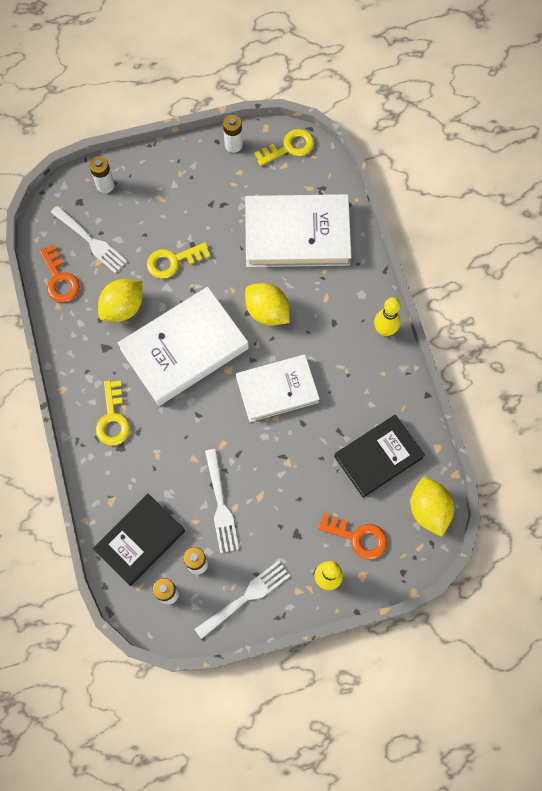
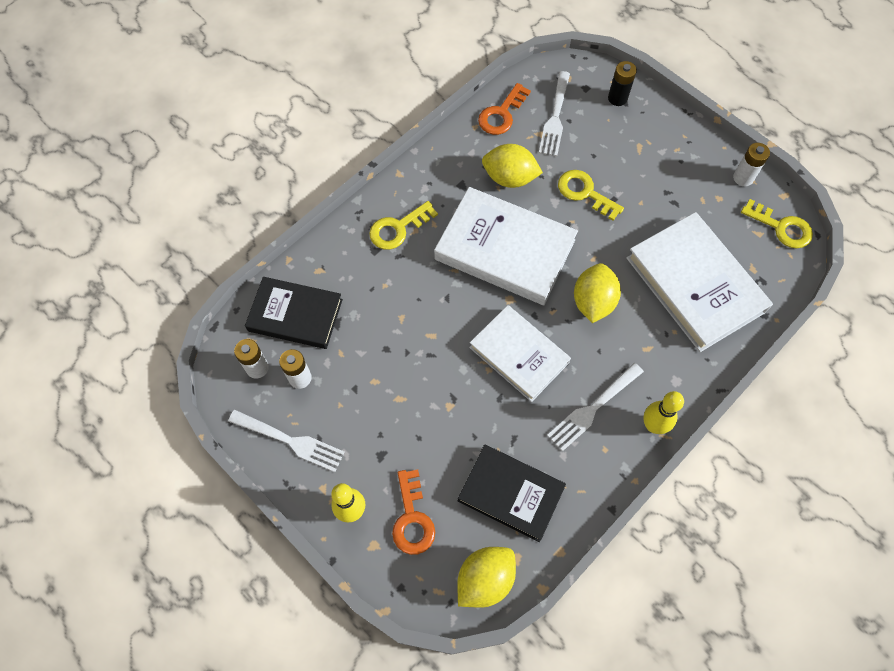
camera: 60 degrees right, 5 degrees down
white battery [89,156,114,193] -> black battery [608,61,637,106]
white fork [205,449,239,553] -> white fork moved to [547,363,644,451]

